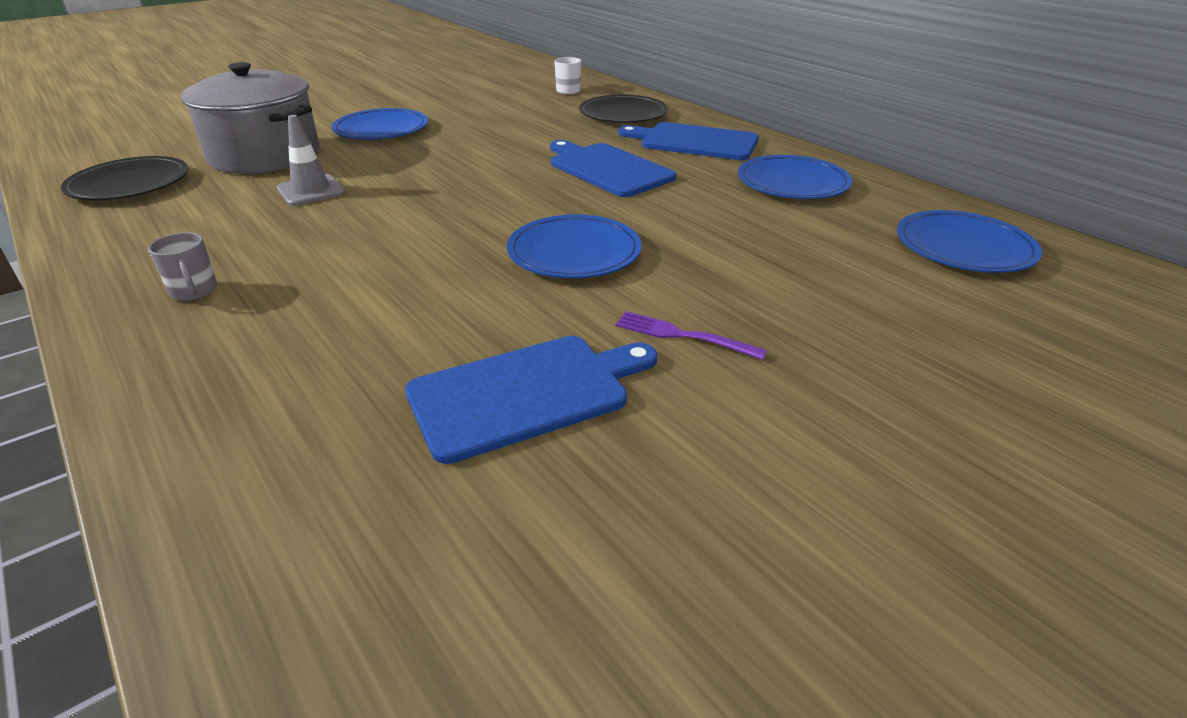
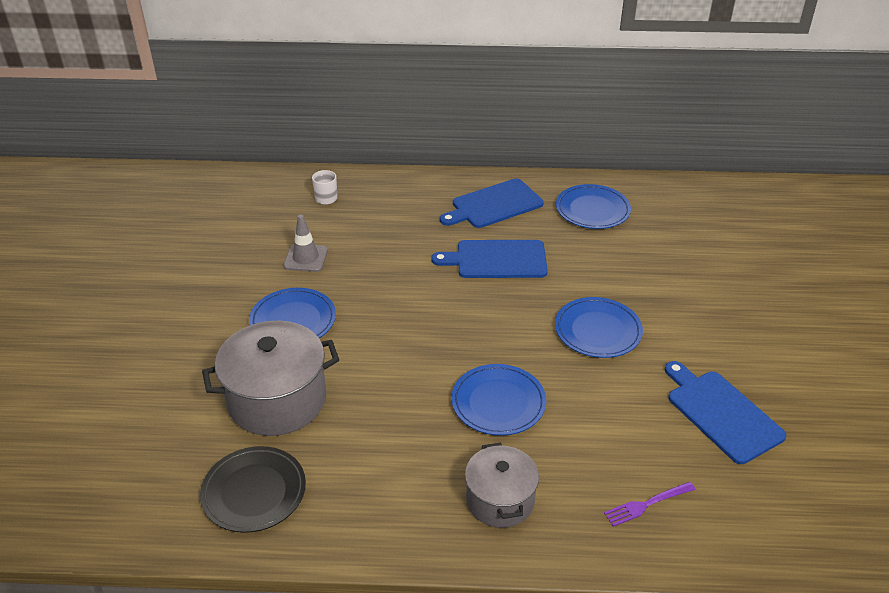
camera: 50 degrees left, 5 degrees up
grey mug [148,232,217,301] -> grey pot [465,443,539,528]
grey traffic cone [277,115,345,206] -> grey traffic cone moved to [283,215,328,272]
blue cutting board [405,336,657,464] -> blue cutting board turned 45 degrees counterclockwise [665,361,786,464]
black plate [579,95,668,123] -> none
purple fork [615,311,767,360] -> purple fork moved to [604,482,696,527]
blue plate [897,210,1042,273] -> blue plate moved to [451,364,546,436]

